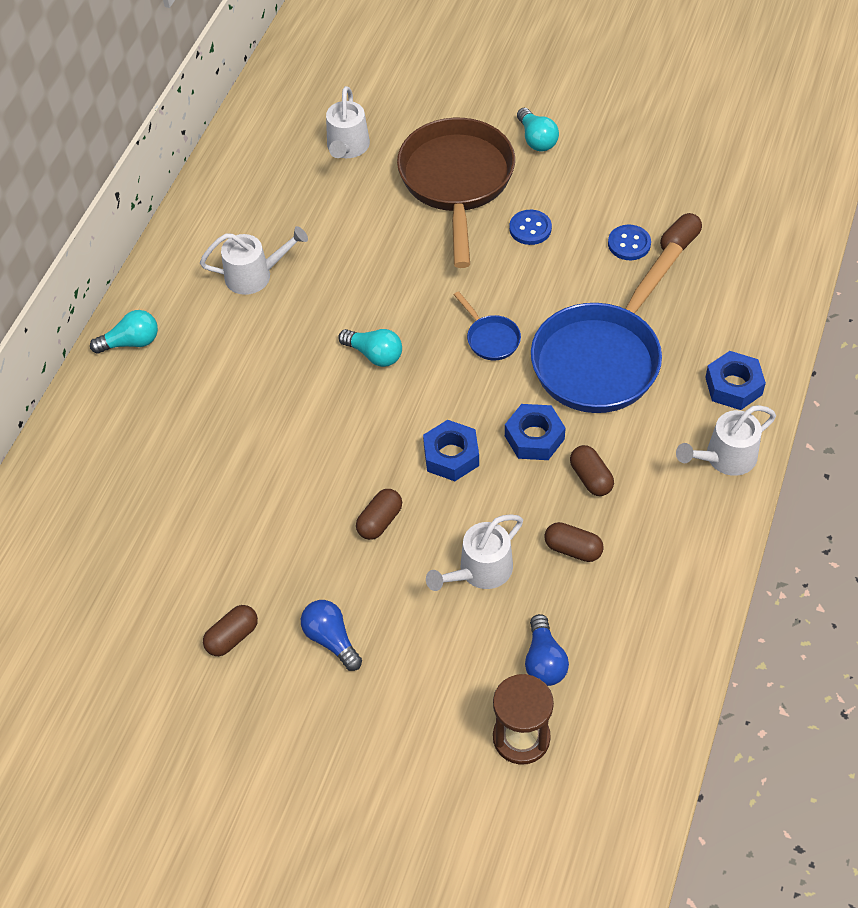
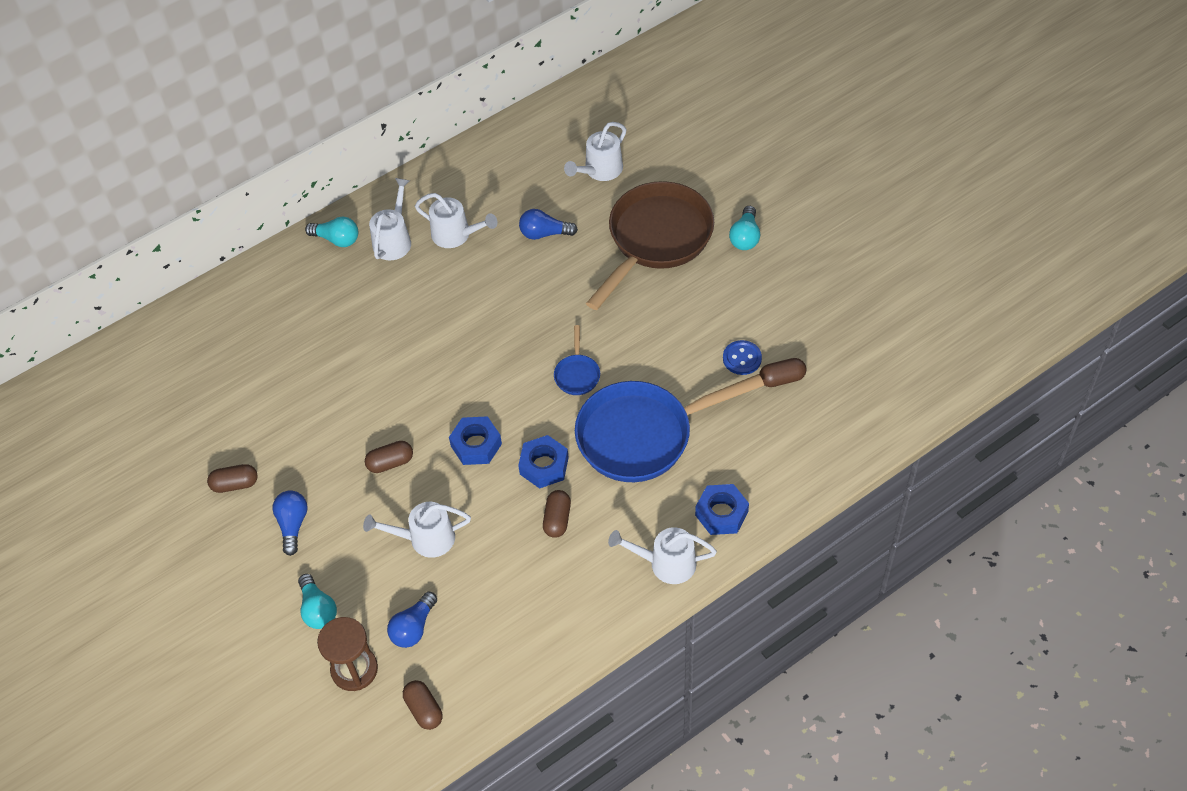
camera: 35 degrees right, 0 degrees up
turquoise light bulb [338,329,402,367] -> turquoise light bulb moved to [298,574,337,629]
blue button [509,210,552,245] -> none
brown capsule [544,522,604,562] -> brown capsule moved to [403,680,442,730]
none -> white watering can [369,178,411,260]
none -> blue light bulb [519,209,578,240]

